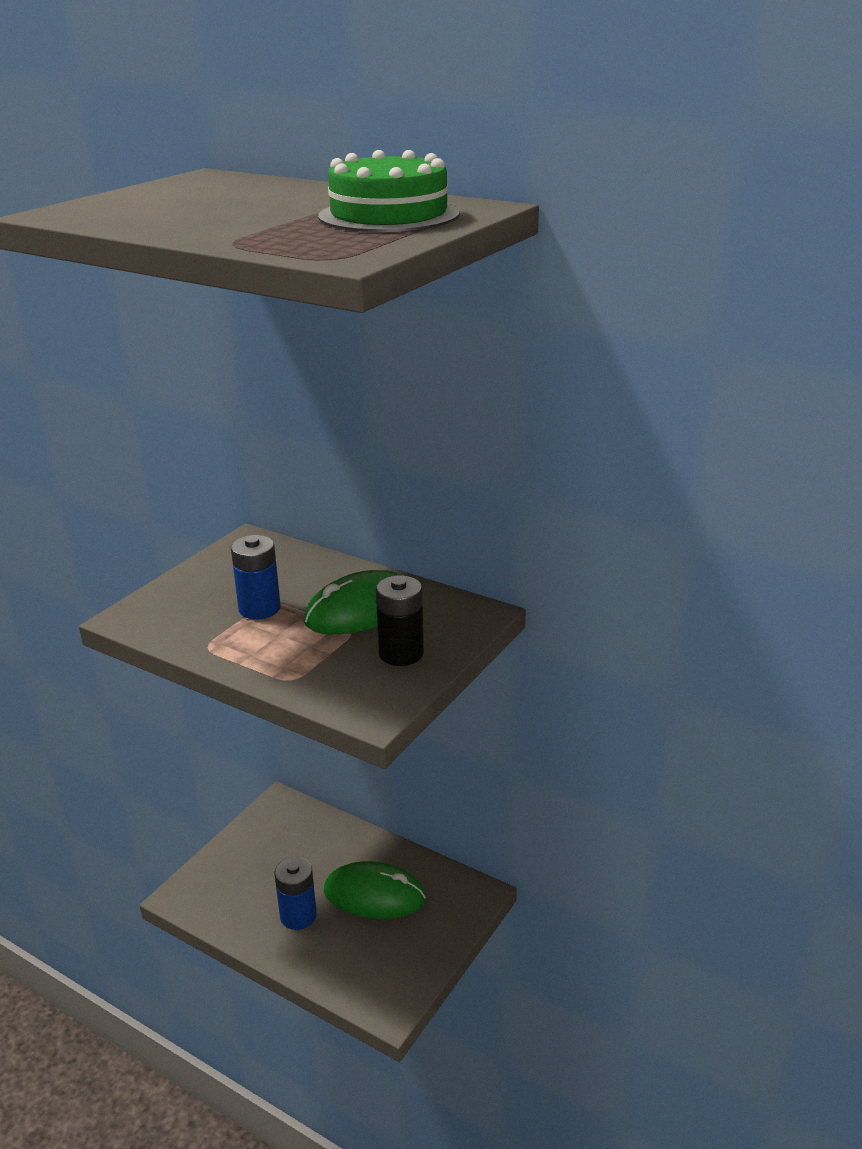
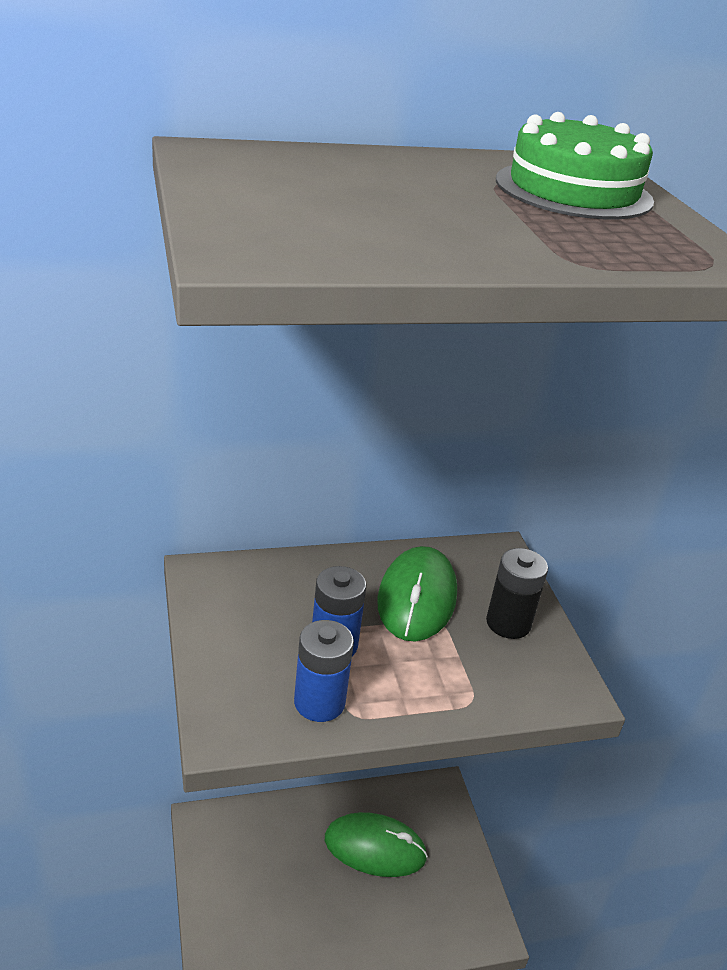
camera: 50 degrees left, 5 degrees up
blue battery [275,857,317,930] -> blue battery moved to [294,620,354,722]
green mouse [324,861,426,919] -> green mouse turned 45 degrees clockwise [325,812,428,877]

